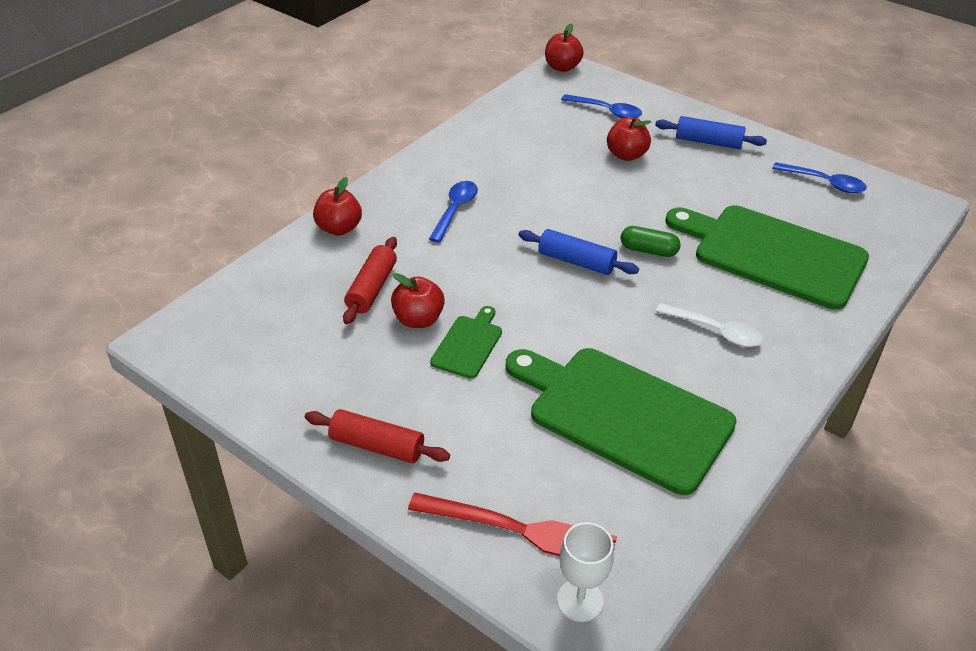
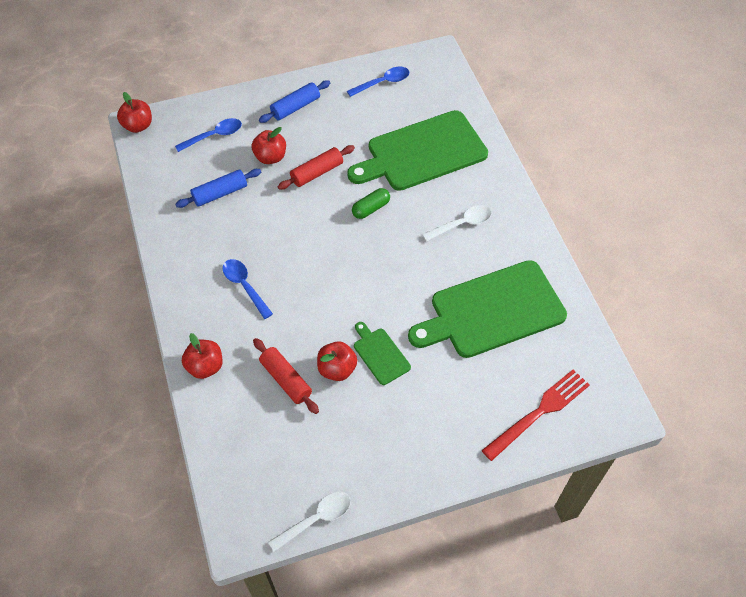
camera: 55 degrees left, 15 degrees up
red rolling pin [305,409,450,463] -> red rolling pin moved to [278,145,355,190]
blue rolling pin [518,229,639,275] -> blue rolling pin moved to [175,169,261,208]
white goblet [557,522,614,622] -> none
none -> white spoon [268,492,351,552]

